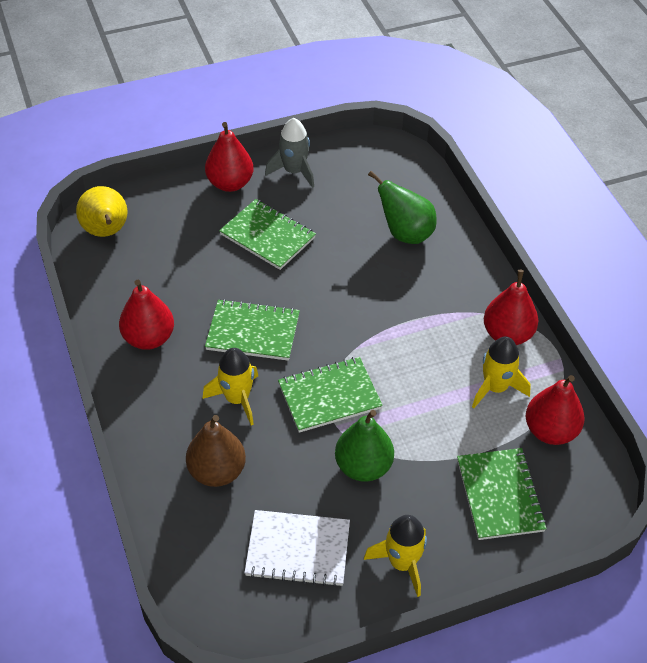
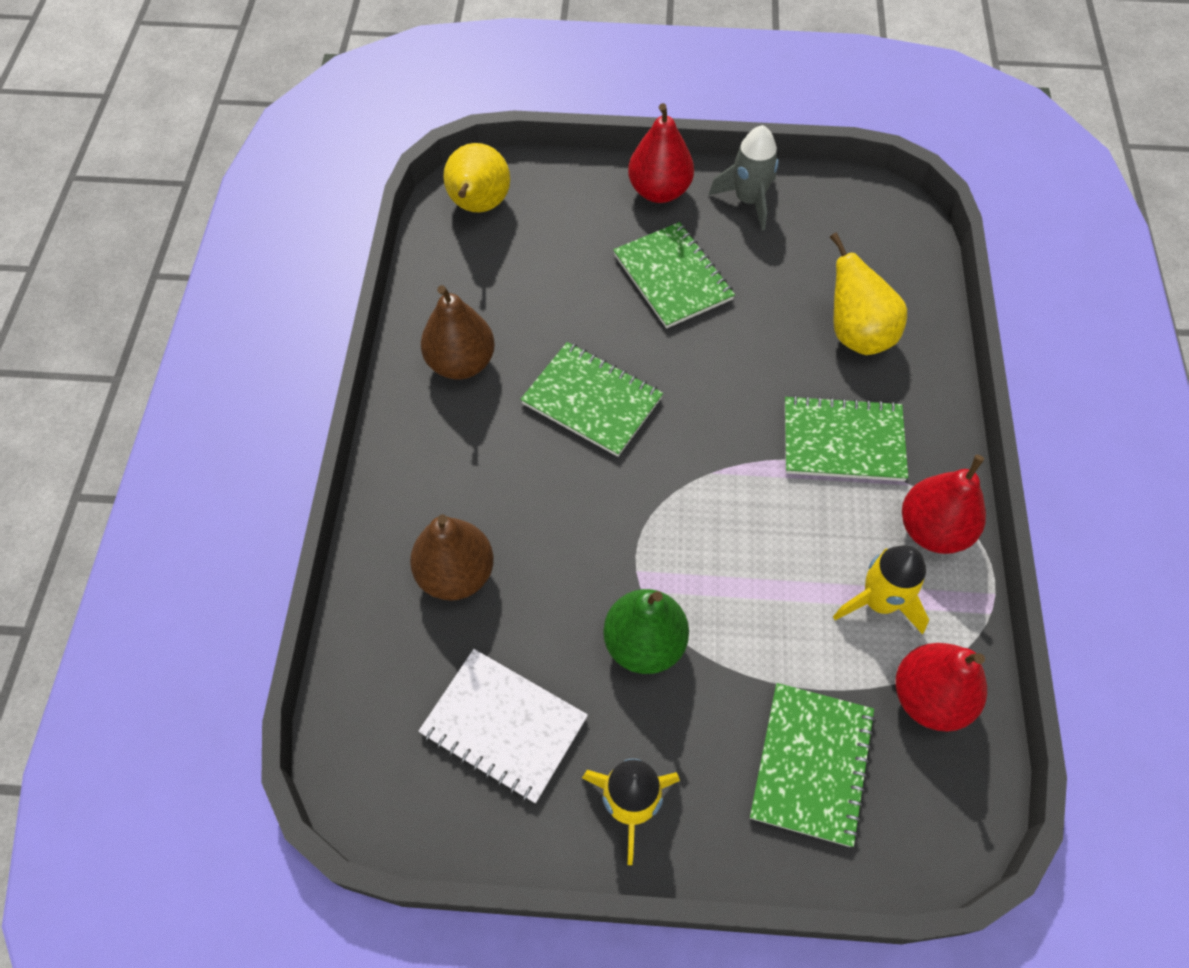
camera: 25 degrees right, 10 degrees up
red pear [119,280,174,350] -> brown pear [421,285,495,379]
yellow rocket [202,348,258,425] -> none
green notebook [278,357,383,433] -> green notebook moved to [785,395,908,481]
green pear [368,171,437,244] -> yellow pear [830,233,907,355]

